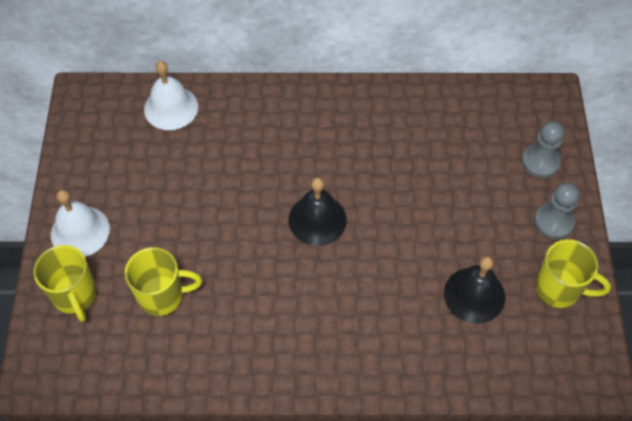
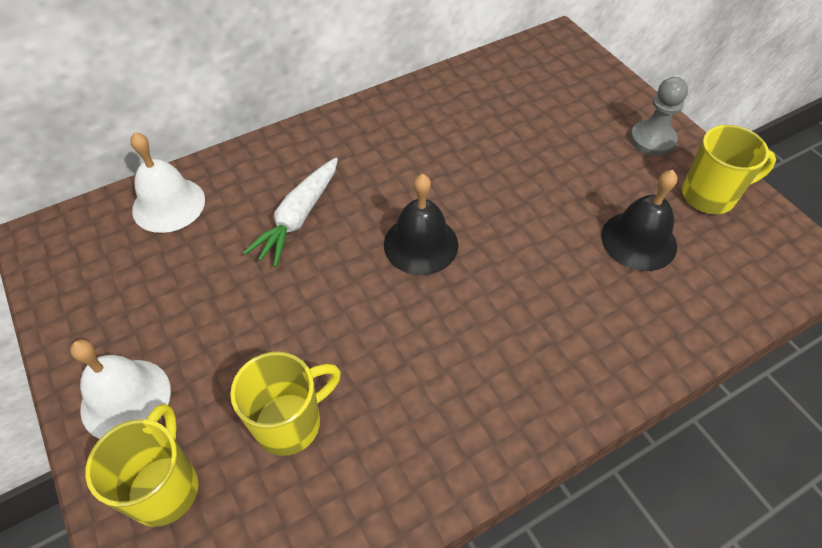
camera: 30 degrees left, 5 degrees down
yellow mug [33,245,97,322] -> yellow mug turned 120 degrees counterclockwise [85,404,198,527]
grey pawn [522,121,564,178] -> none
none -> white carrot [243,158,338,267]

